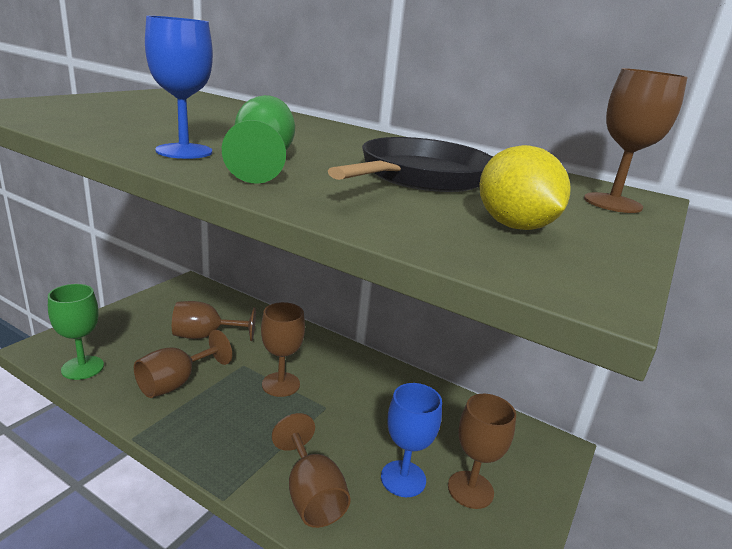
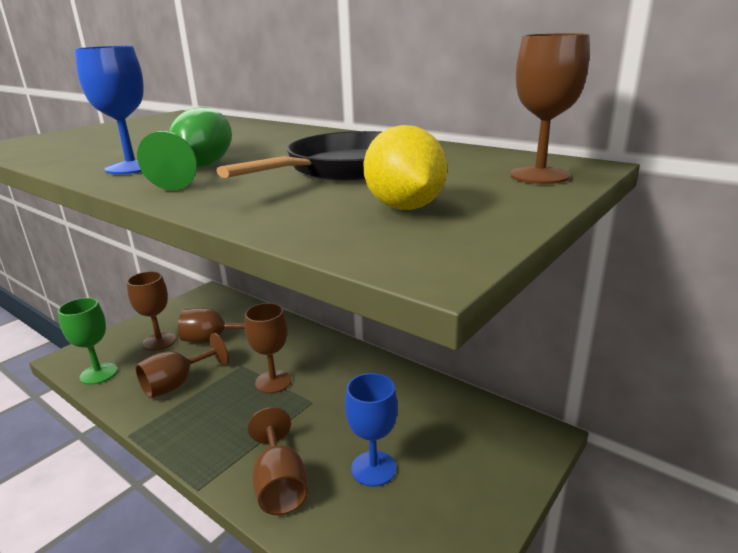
camera: 10 degrees right, 0 degrees up
brown goblet [448,394,516,509] -> brown goblet moved to [127,271,176,351]

